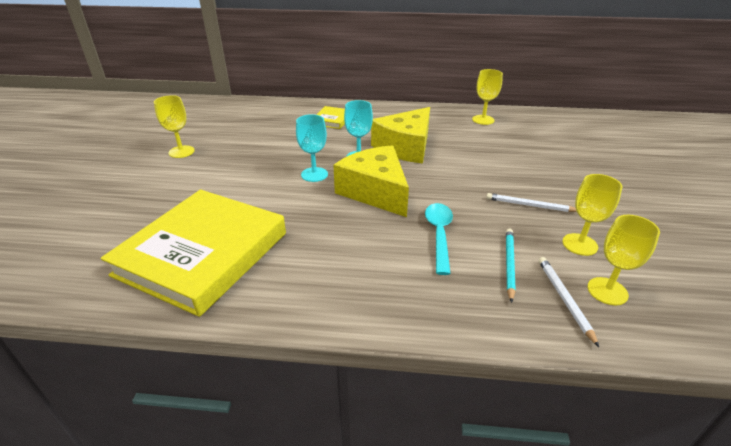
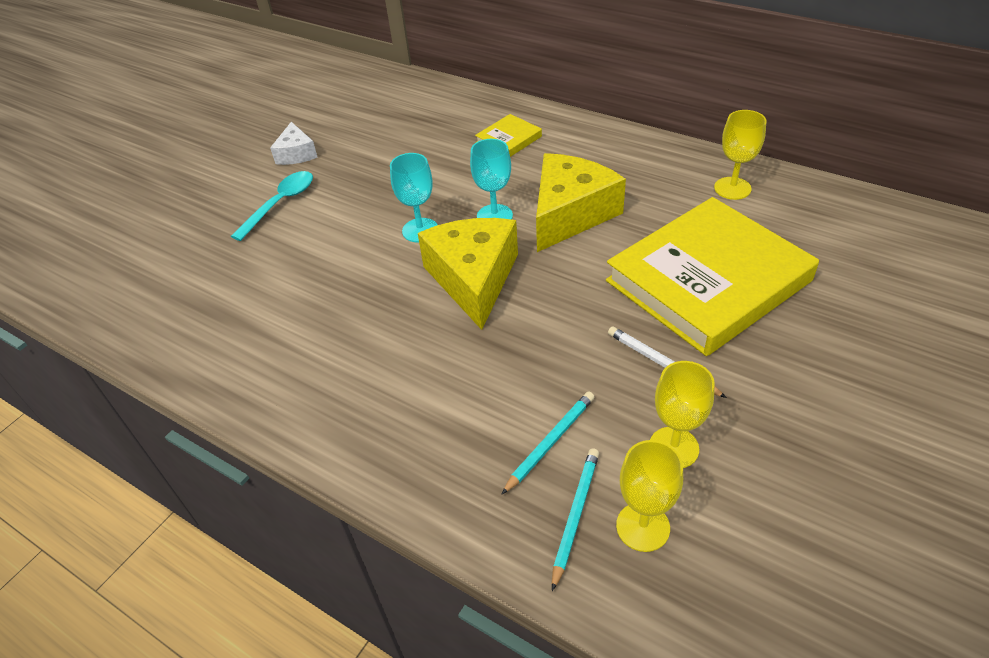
camera: 30 degrees right, 10 degrees up
yellow book [101,190,286,317] -> yellow book moved to [606,197,819,356]
yellow goblet [154,95,195,158] -> white cheese [270,122,318,165]
yellow cheese [371,107,430,163] -> yellow cheese turned 150 degrees clockwise [536,153,626,252]
turquoise spoon [425,203,453,275] -> turquoise spoon moved to [231,171,313,241]
white pencil [539,257,599,347] -> turquoise pencil [552,448,599,591]

